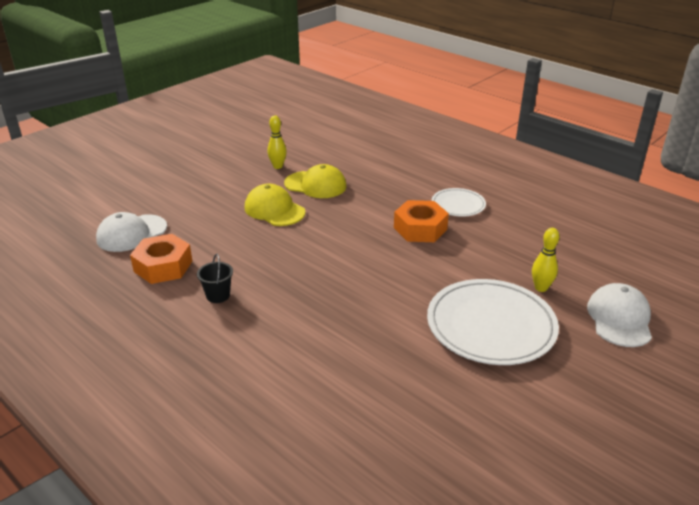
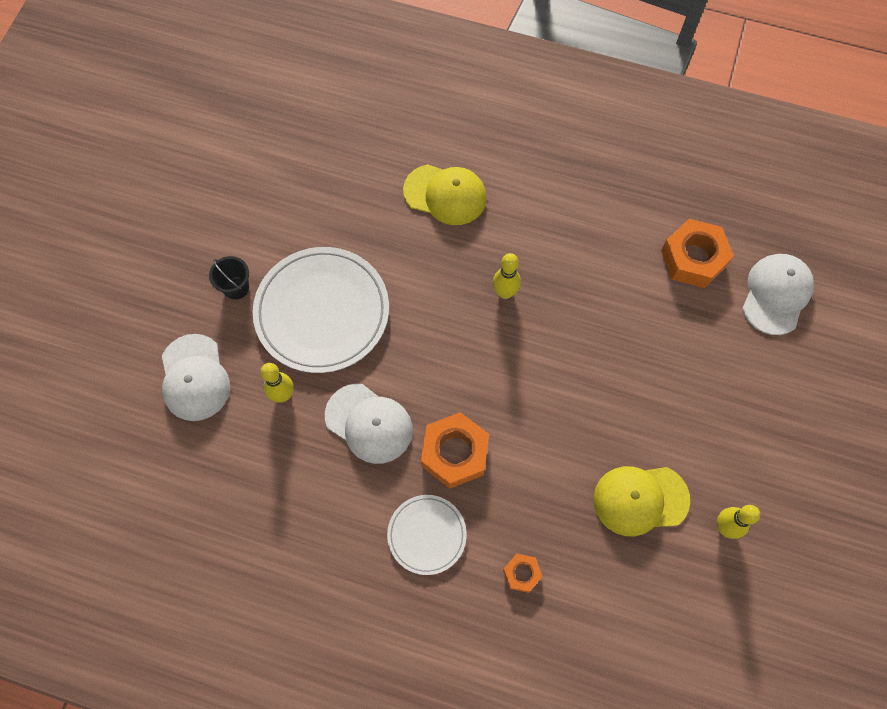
camera: 155 degrees right, 35 degrees up
black bucket [197,254,233,303] -> black bucket moved to [209,256,249,300]
yellow cap [245,183,306,226] -> yellow cap moved to [403,164,487,225]
none -> white cap [325,384,413,464]
none -> yellow bowling pin [493,253,521,299]
none -> orange nut [503,554,543,593]

